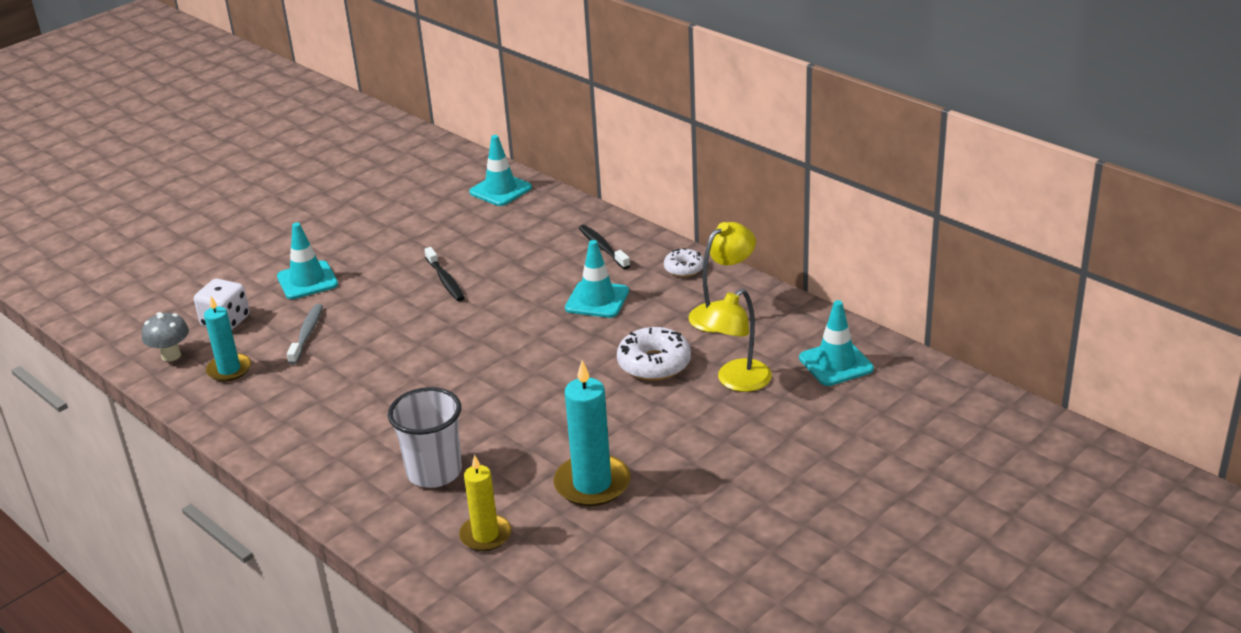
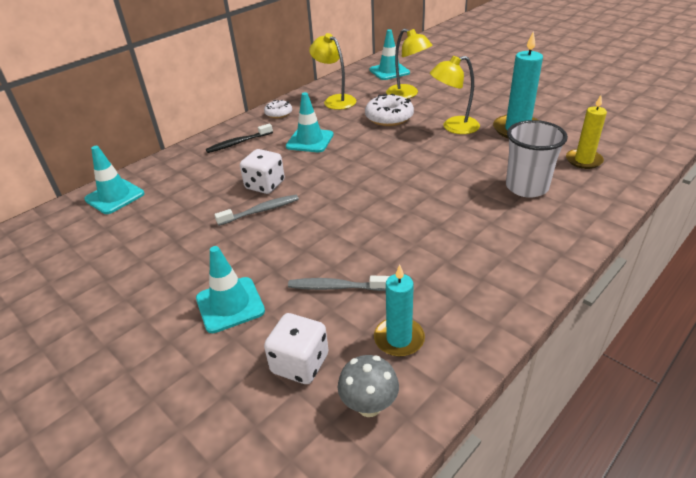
camera: 90 degrees left, 5 degrees up
black toothbrush [424,247,465,301] -> grey toothbrush [214,195,299,226]
none -> white dice [240,149,285,194]
none -> yellow lamp [430,56,480,134]

